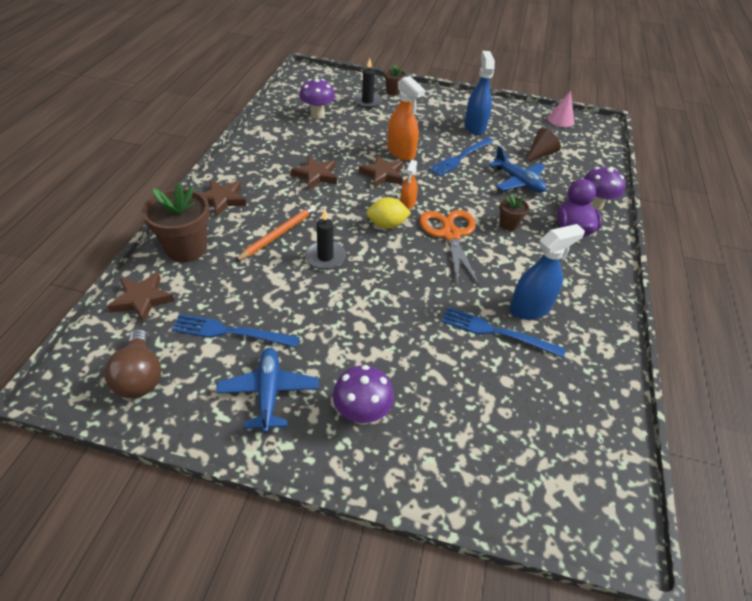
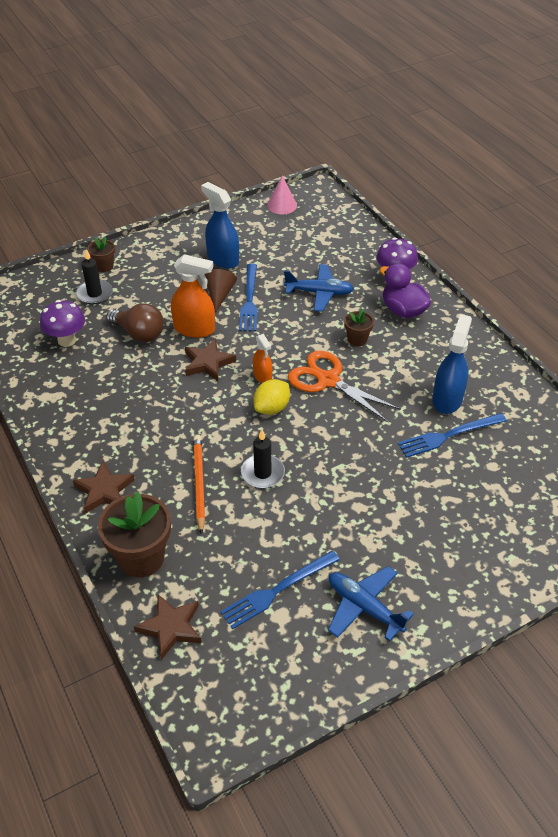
camera: 40 degrees left, 0 degrees up
brown light bulb [104,329,161,399] -> brown light bulb moved to [106,303,164,342]
brown star [291,156,337,190] -> none
purple mushroom [333,365,394,425] -> none
brown cone [525,128,561,162] -> brown cone moved to [204,269,237,312]

